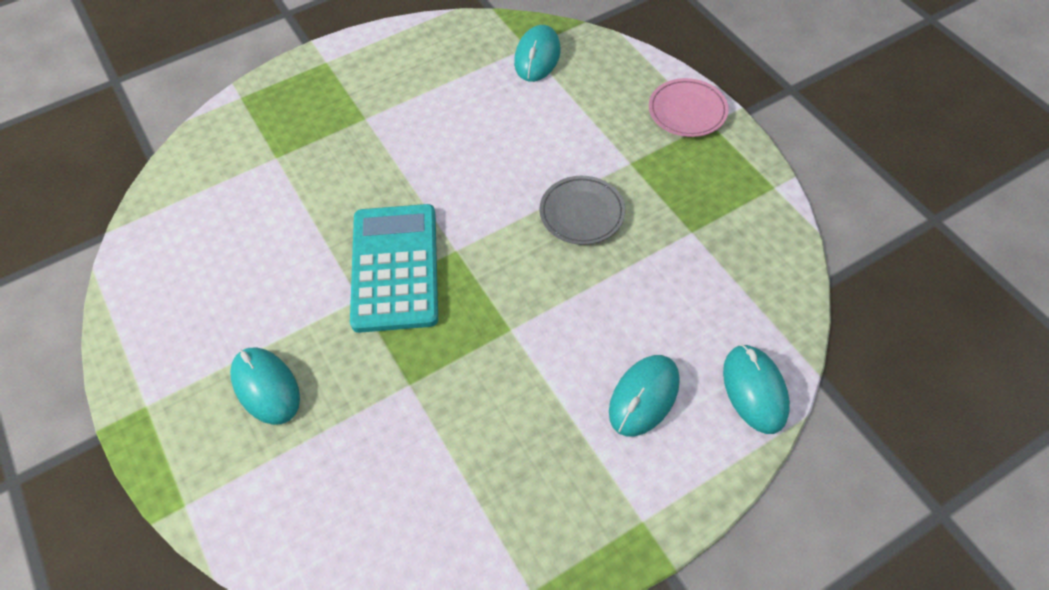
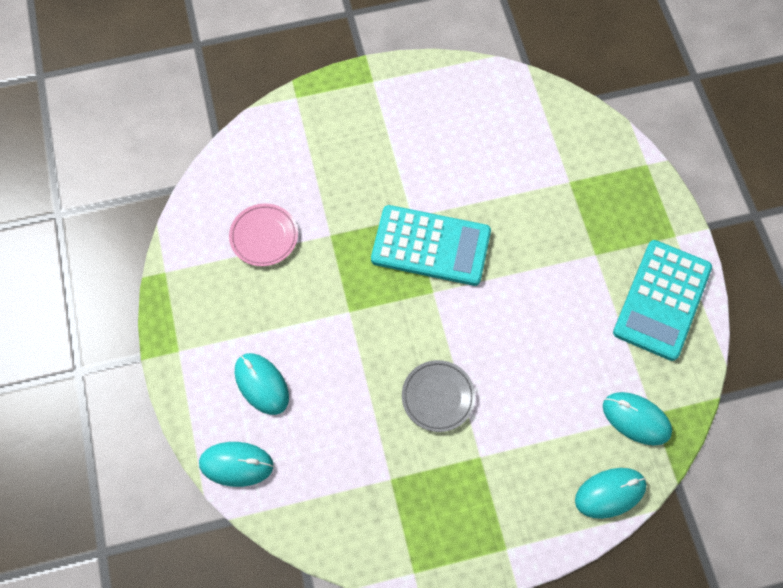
camera: 105 degrees right, 10 degrees up
turquoise mouse [230,347,300,425] -> turquoise mouse moved to [575,468,647,519]
pink plate [649,78,729,137] -> pink plate moved to [229,204,298,266]
none -> turquoise calculator [613,240,712,361]

